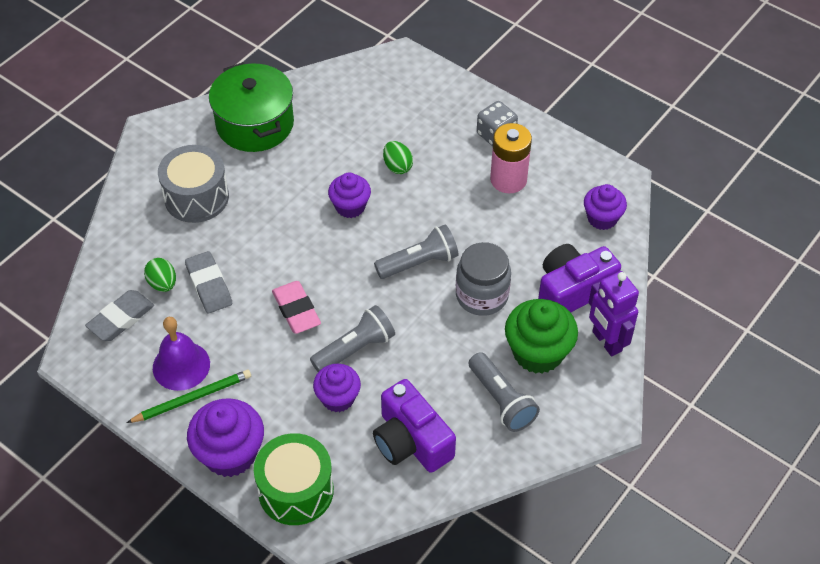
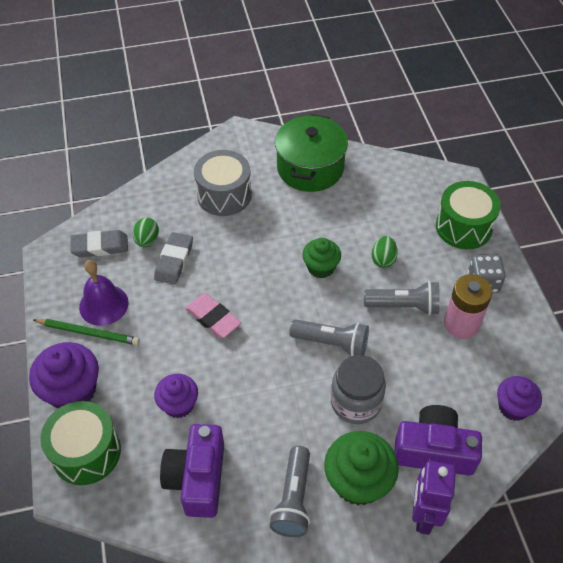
camera: 40 degrees right, 0 degrees up
pink eraser [272,281,321,334] -> pink eraser turned 60 degrees counterclockwise [185,293,241,338]
grey flashlight [310,305,395,372] -> grey flashlight moved to [364,281,440,315]
purple cupcake [328,173,371,218] -> green cupcake [302,238,341,279]
none -> green drum [436,181,501,249]

